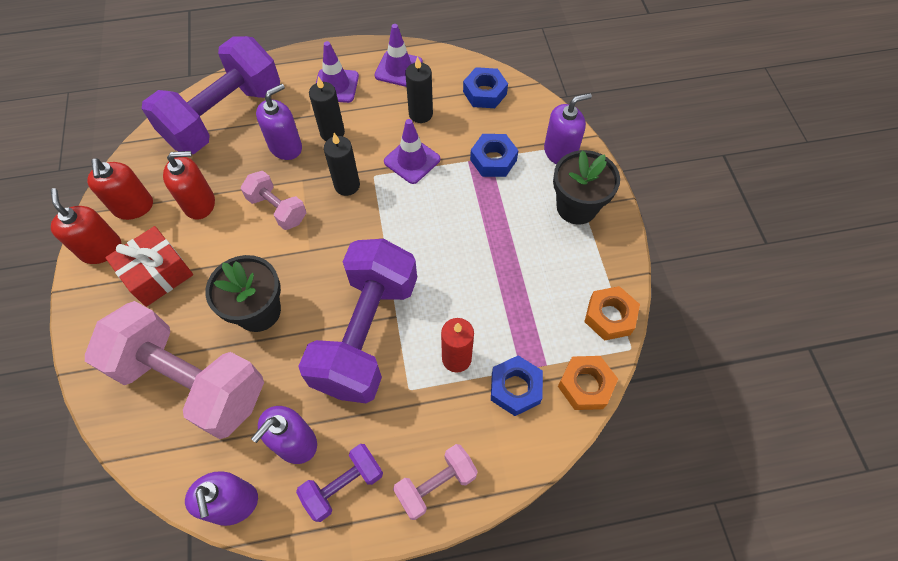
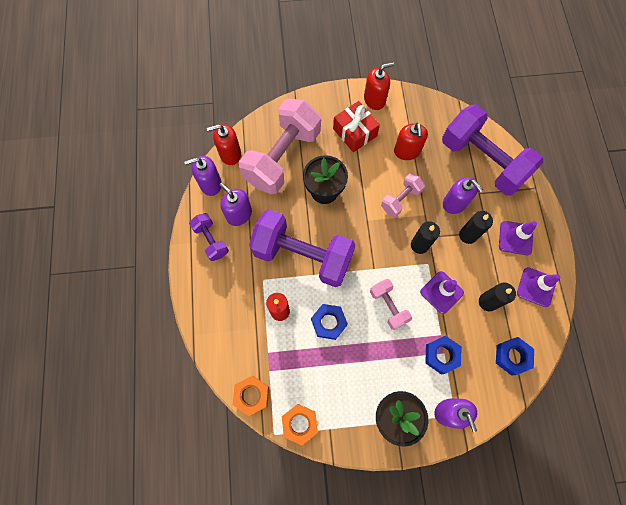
camera: 95 degrees right, 10 degrees up
red soap dispenser [87,158,153,220] -> red soap dispenser moved to [207,124,241,165]
pink dumbbell [393,444,478,520] -> pink dumbbell moved to [370,279,412,330]
blue nut [491,355,543,416] -> blue nut moved to [311,304,348,340]

